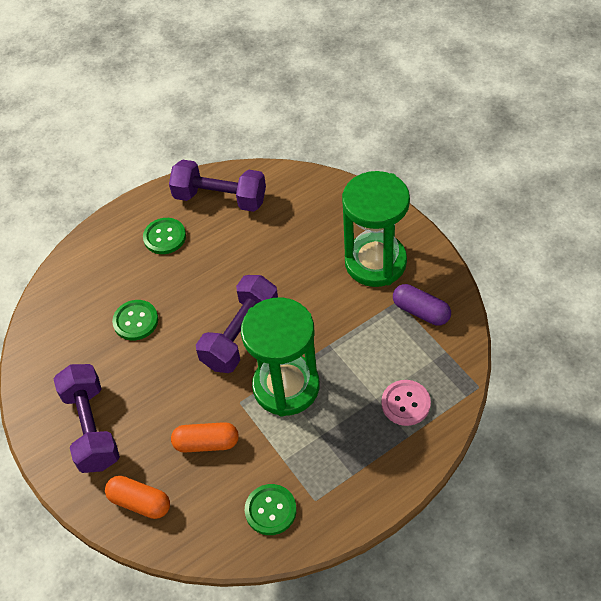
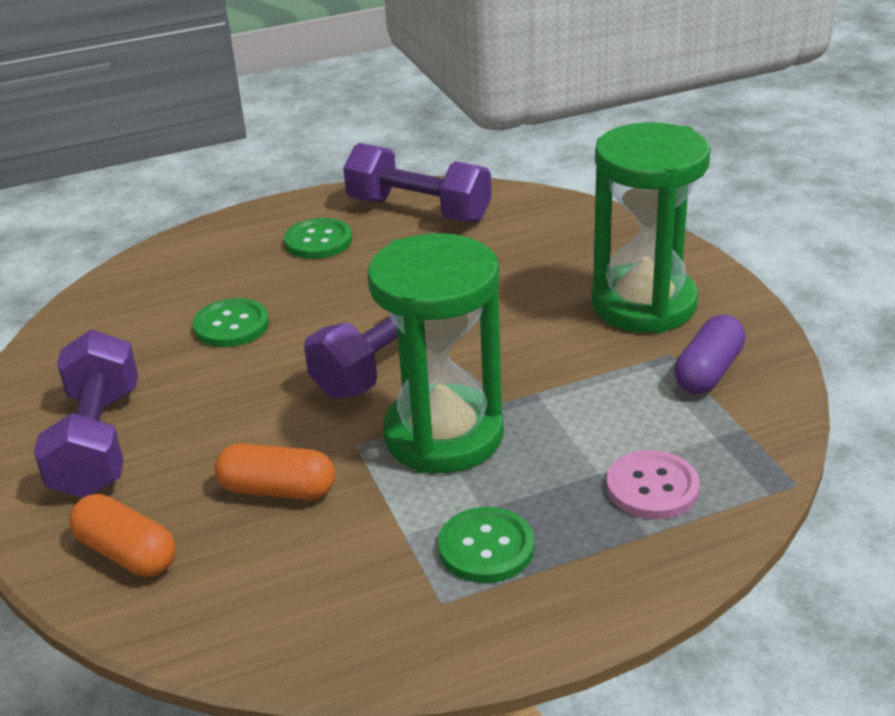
camera: 10 degrees right, 20 degrees down
green button [245,484,297,535] -> green button moved to [438,507,534,583]
purple capsule [393,284,451,326] -> purple capsule turned 75 degrees clockwise [674,315,746,394]

